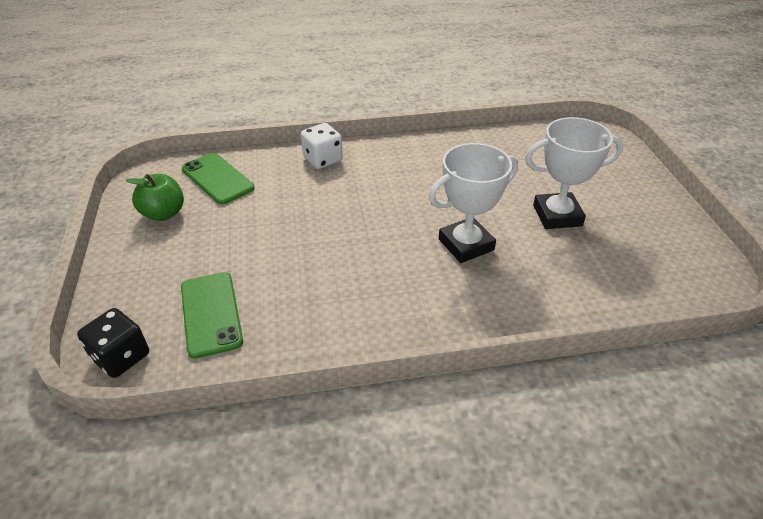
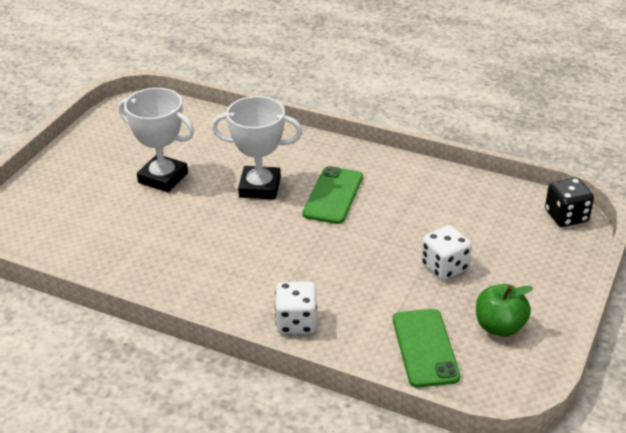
camera: 145 degrees left, 5 degrees down
green phone [181,272,243,359] -> green phone moved to [303,166,363,224]
none -> white dice [421,225,472,280]

